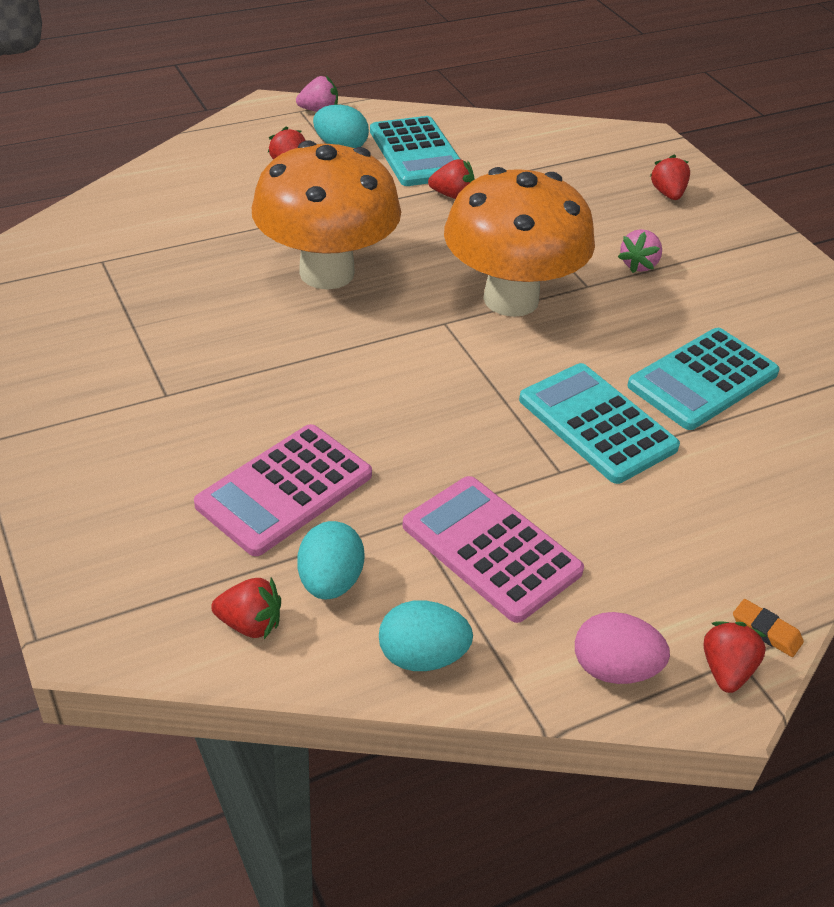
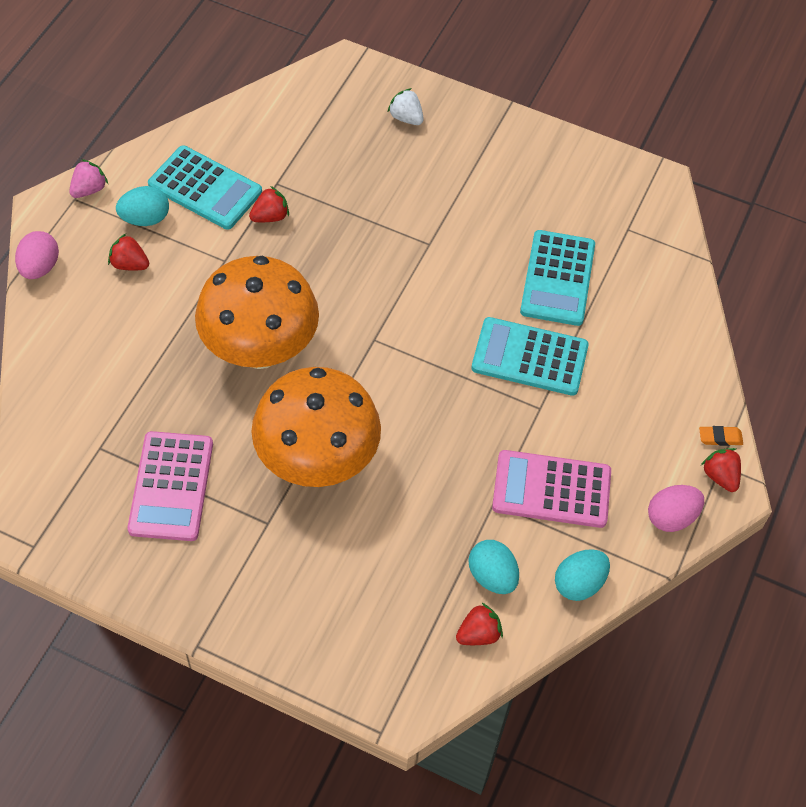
camera: 40 degrees left, 15 degrees up
pink calculator [194,424,372,556] -> pink calculator moved to [127,431,213,541]
orange mushroom [444,167,595,317] -> orange mushroom moved to [251,367,381,487]
pink strawberry [618,229,662,273] -> none
red strawberry [650,154,690,200] -> white strawberry [388,88,424,125]
none -> pink egg [15,231,59,279]

